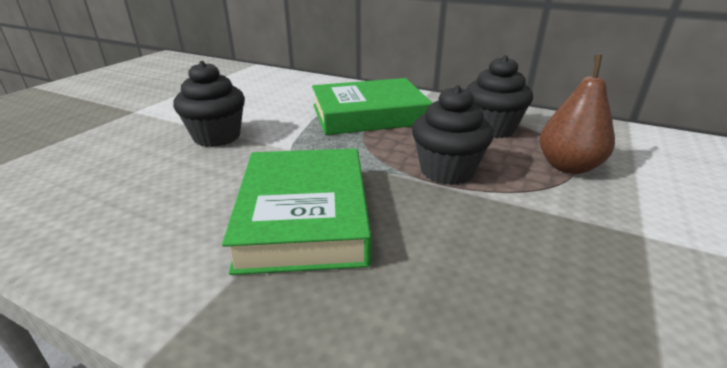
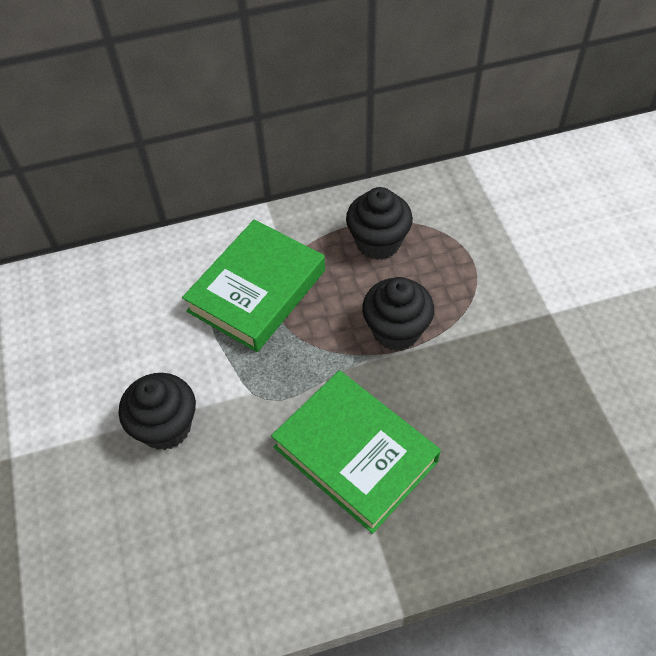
camera: 40 degrees left, 25 degrees up
brown pear [540,55,615,174] -> none

